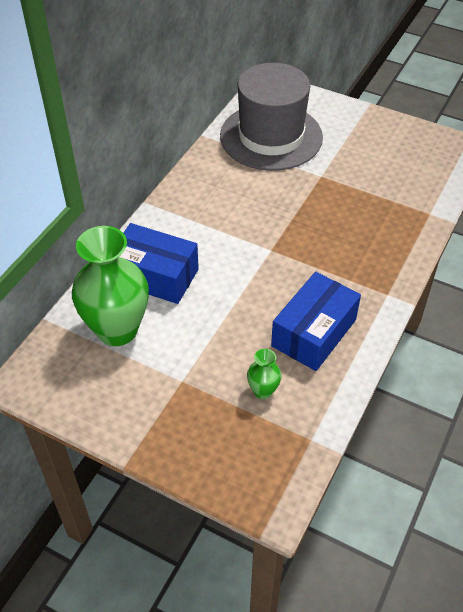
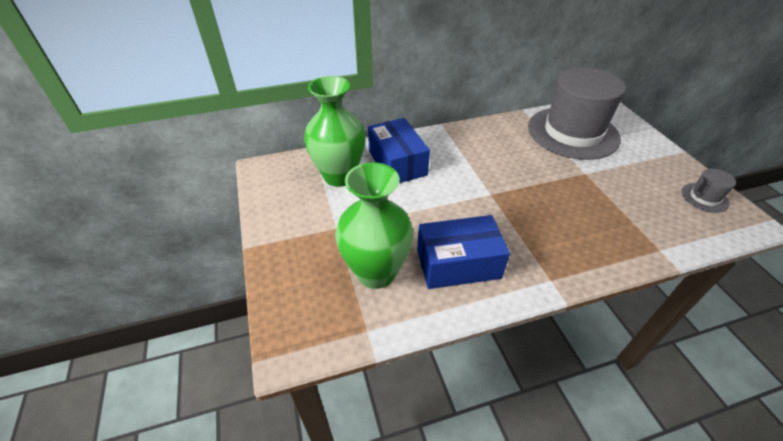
camera: 45 degrees right, 5 degrees down
green vase [247,349,282,399] -> green vase [335,162,414,289], size x2.27
none -> grey hat [681,169,736,213]

